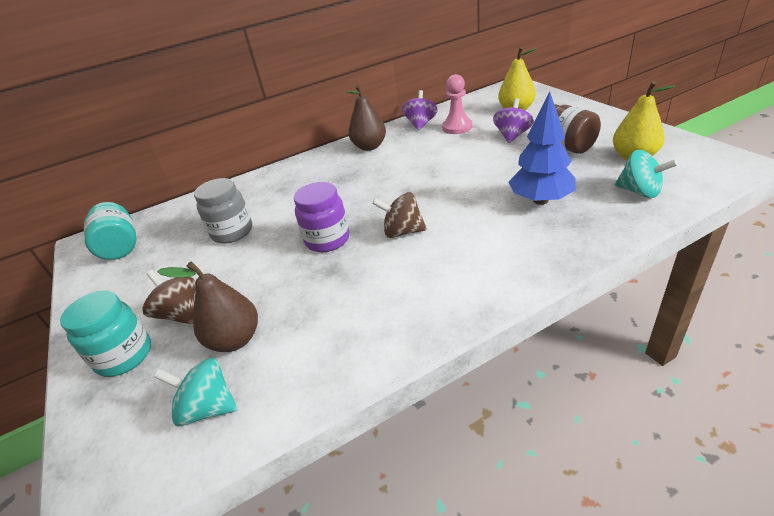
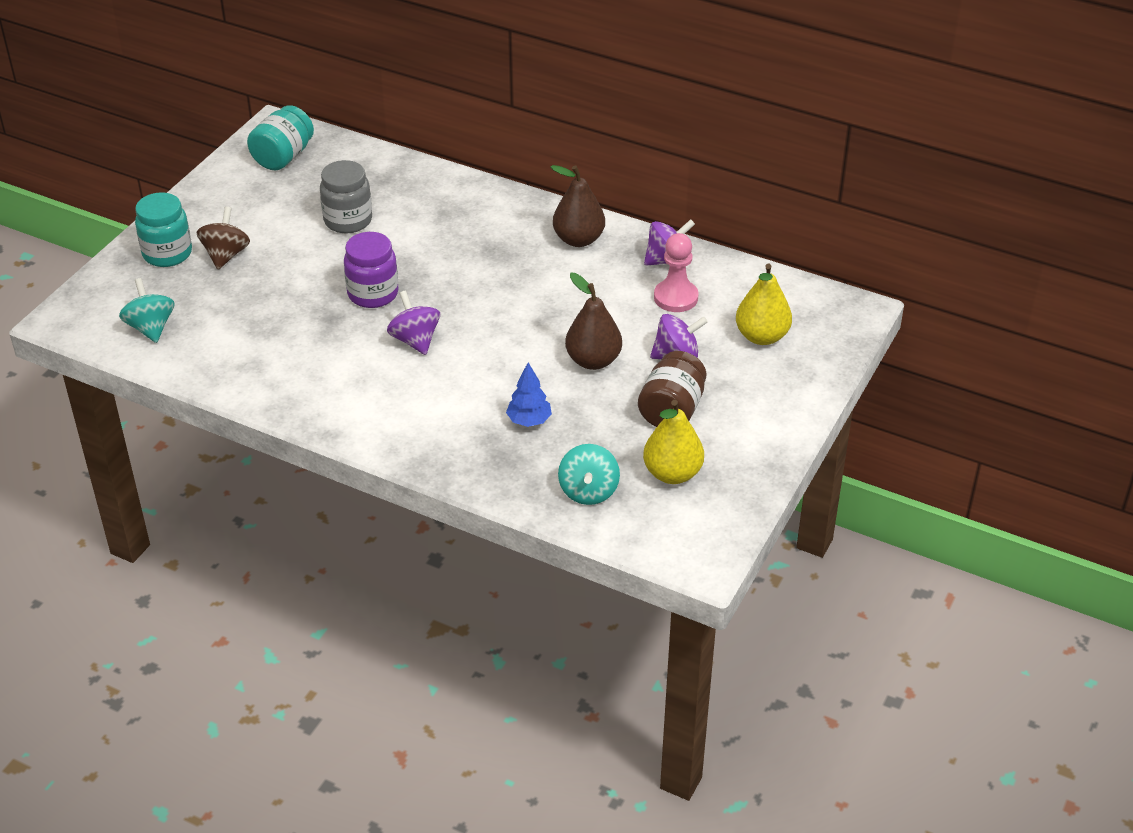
camera: 50 degrees right, 5 degrees up
brown pear [157,261,258,352] -> brown pear moved to [565,273,622,370]
brown spinning top [372,192,427,238] -> purple spinning top [387,290,440,355]
blue tree [508,92,576,205] -> blue tree [506,363,552,427], size x0.59

